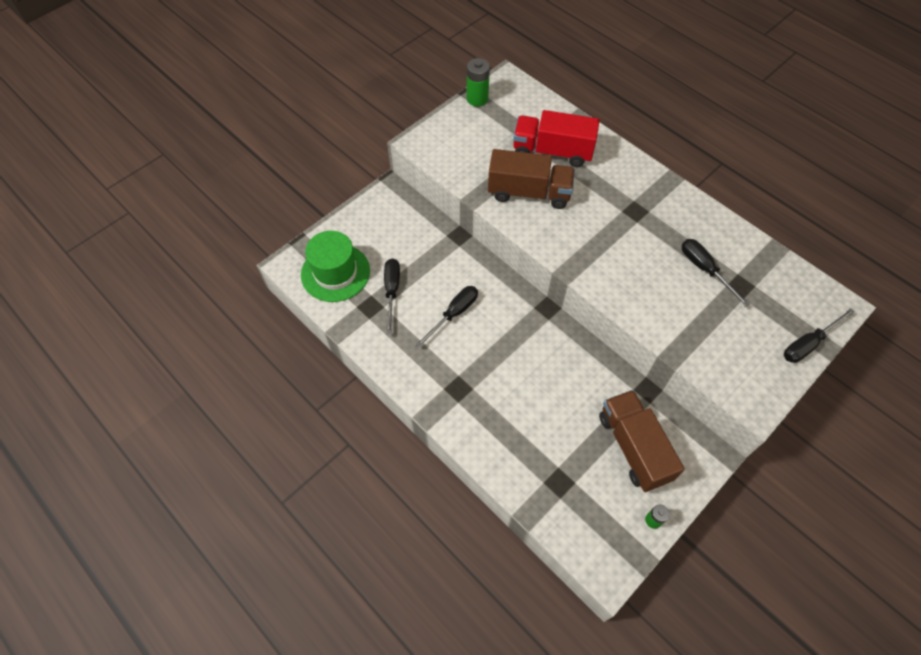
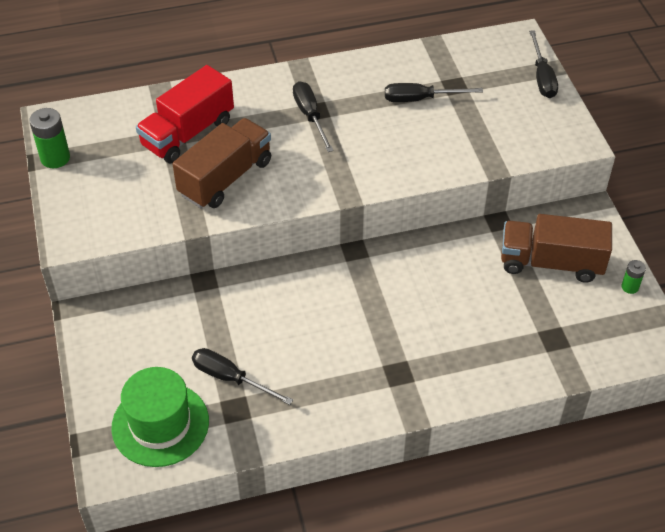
camera: 60 degrees left, 10 degrees down
black screwdriver [415,286,478,348] -> black screwdriver moved to [293,81,334,152]

